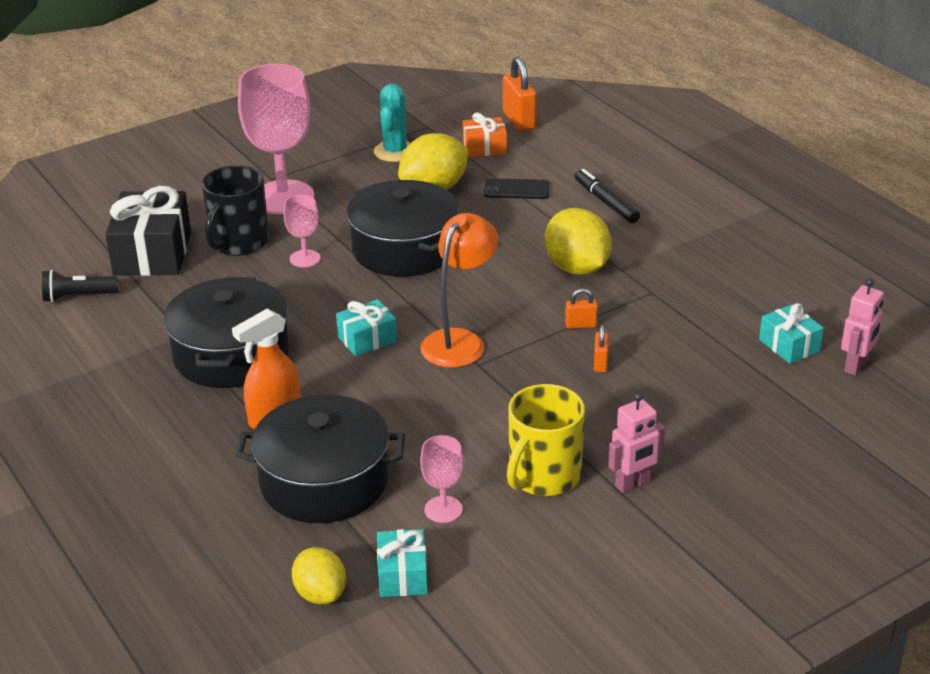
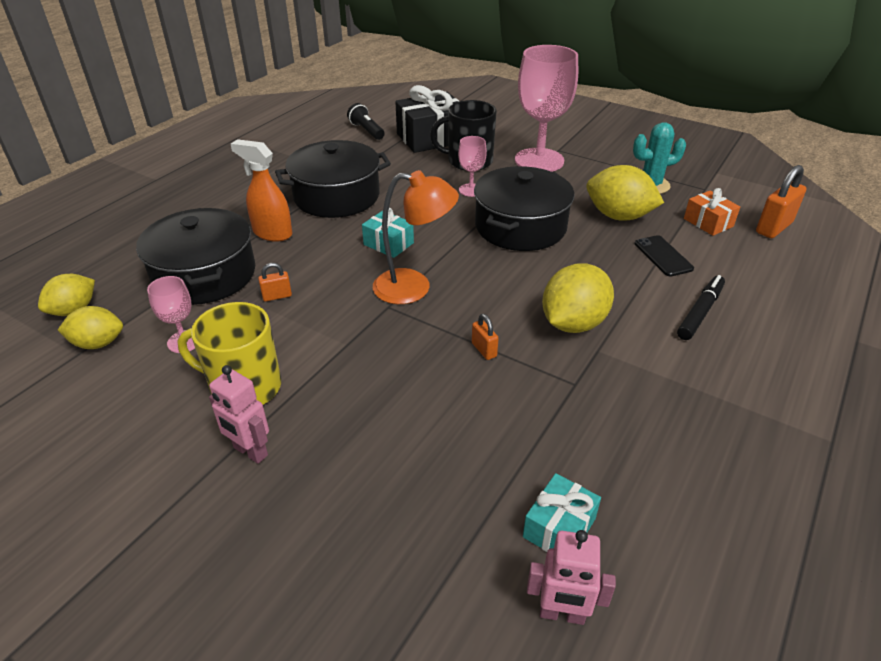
camera: 65 degrees right, 5 degrees up
turquoise gift [377,529,428,597] -> yellow lemon [58,306,123,349]
orange padlock [594,324,609,372] -> orange padlock moved to [258,263,292,302]

